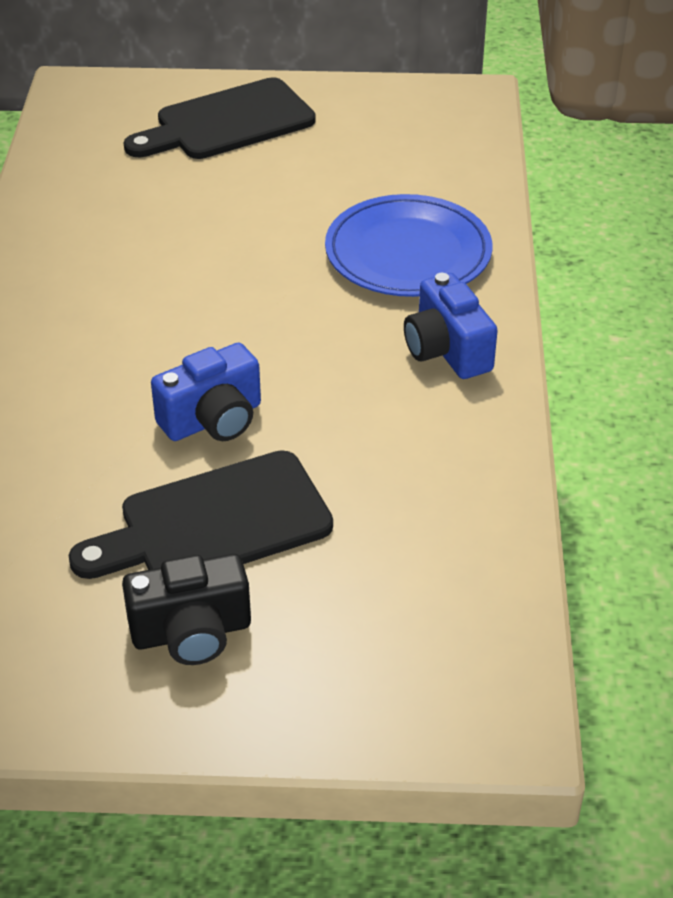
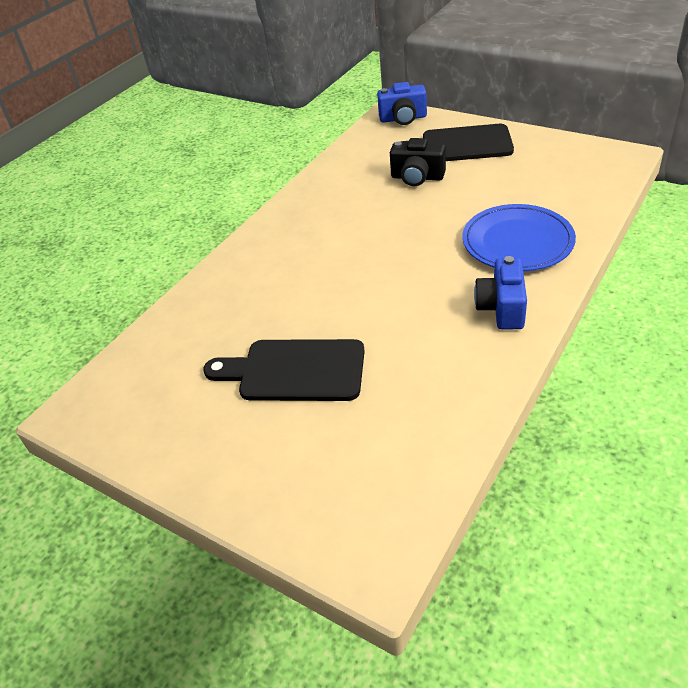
camera: 35 degrees right, 0 degrees up
black camera [122,554,251,665] -> black camera moved to [390,138,446,186]
blue camera [151,343,261,441] -> blue camera moved to [377,82,427,125]

